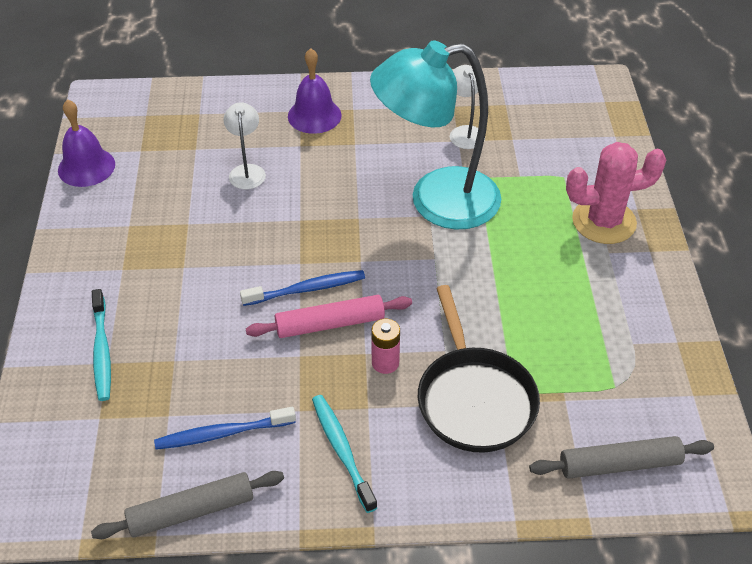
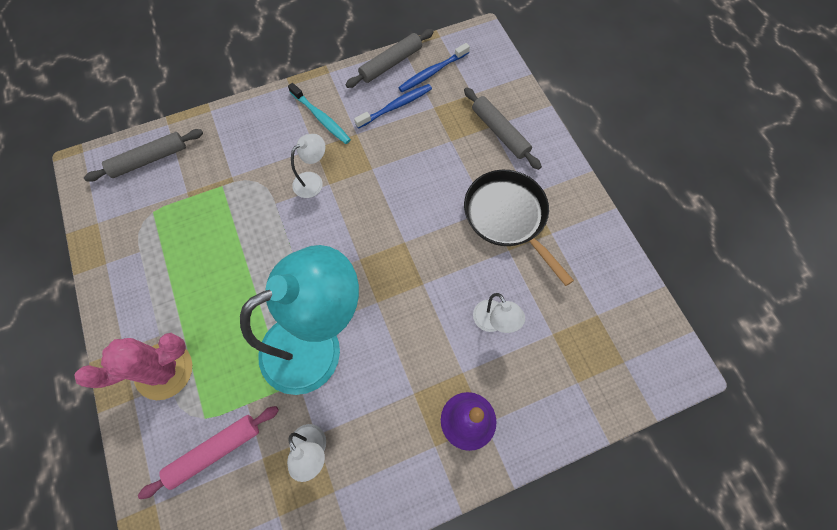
camera: 160 degrees right, 20 degrees up
purple bell [58,99,115,187] -> none
turquoise toothbrush [92,289,111,401] -> grey rolling pin [464,87,542,170]
blue toothbrush [240,270,365,306] -> blue toothbrush moved to [398,43,470,92]
pink rolling pin [246,295,412,338] -> pink rolling pin moved to [138,406,279,499]
pink battery [372,319,400,374] -> white lamp [291,134,325,198]
black pan [418,285,540,453] -> black pan moved to [464,170,574,286]

